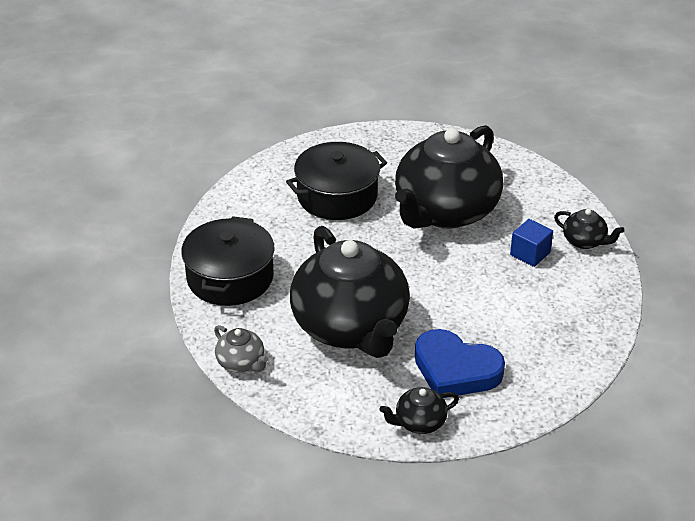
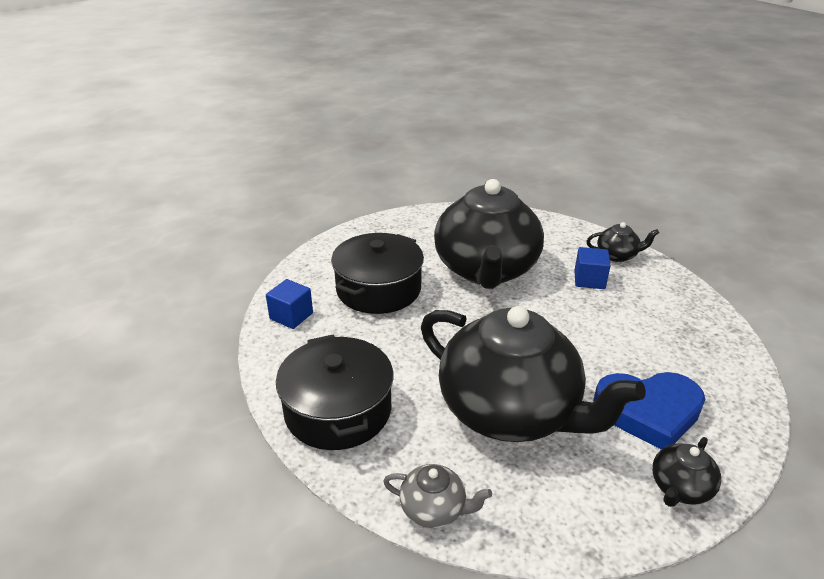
camera: 30 degrees left, 5 degrees down
none -> blue cube [266,279,313,329]

